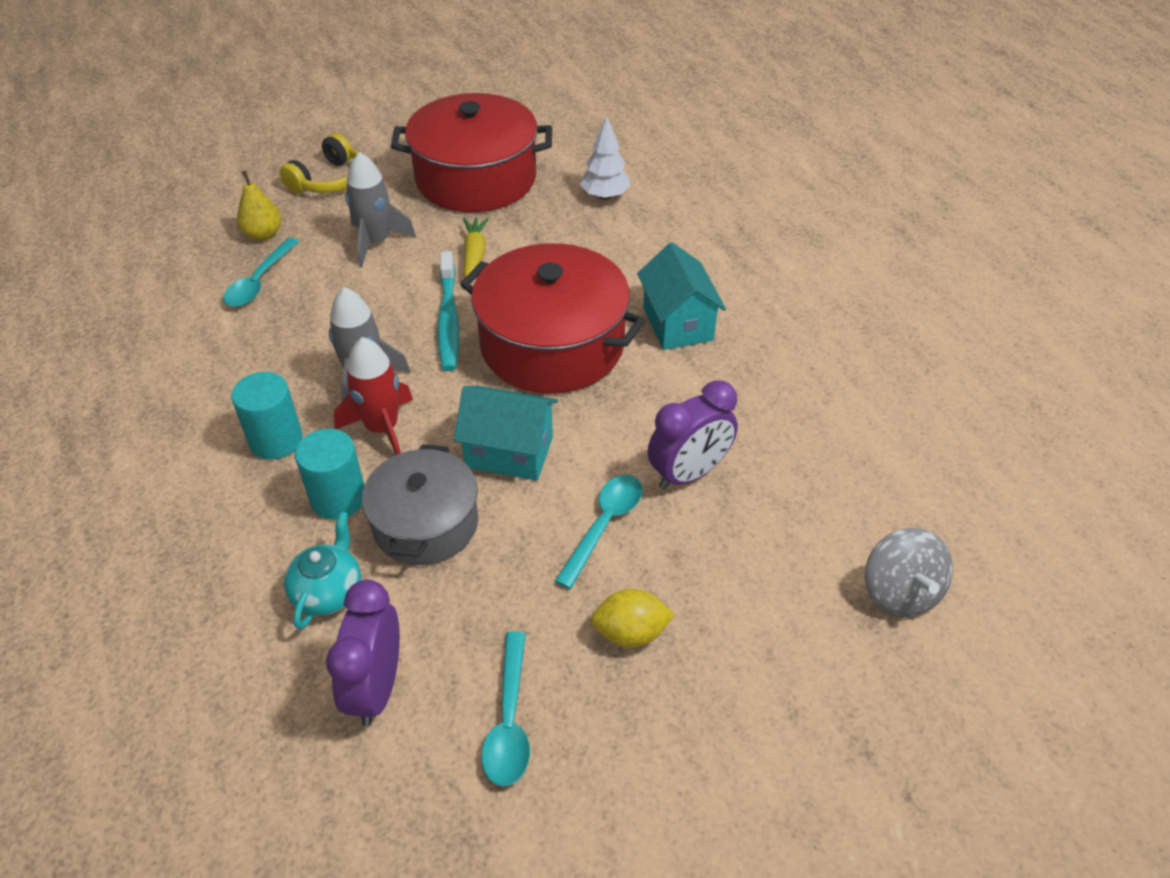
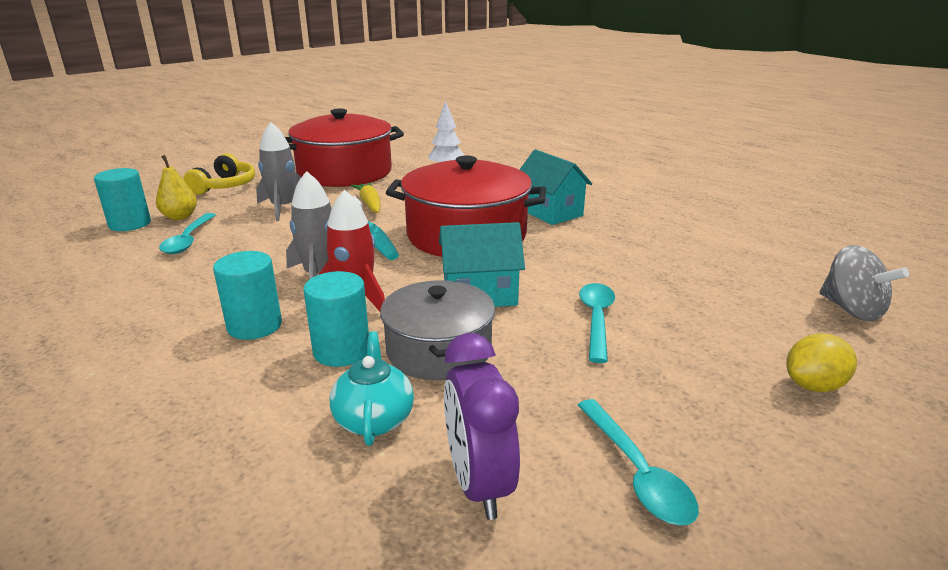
camera: 20 degrees left, 20 degrees down
yellow lemon [591,589,675,648] -> yellow lemon moved to [786,333,857,392]
purple clock [648,380,738,490] -> none
none -> turquoise cylinder [94,168,151,231]

